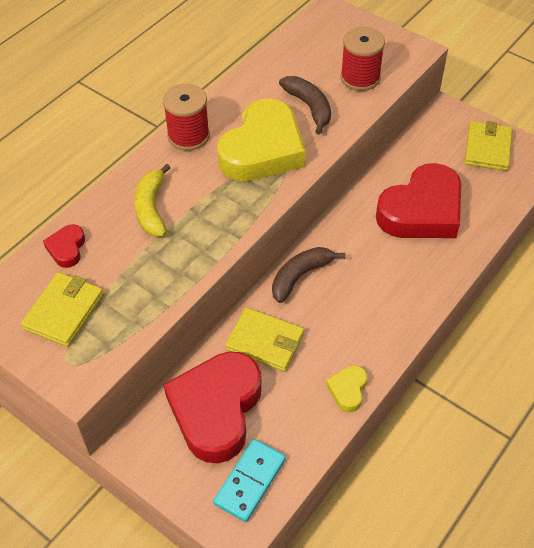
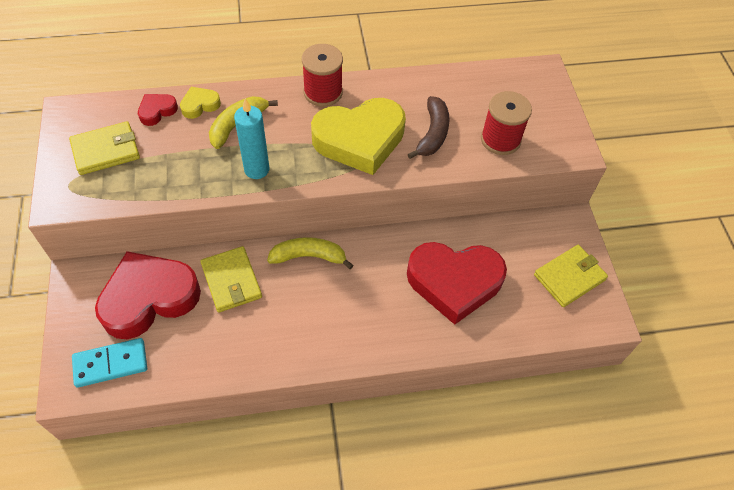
camera: 40 degrees right, 5 degrees up
brown banana [272,247,345,303] -> yellow banana [267,237,354,269]
yellow heart [326,365,367,412] -> yellow heart moved to [180,87,221,119]
none -> turquoise candle [234,98,269,179]

